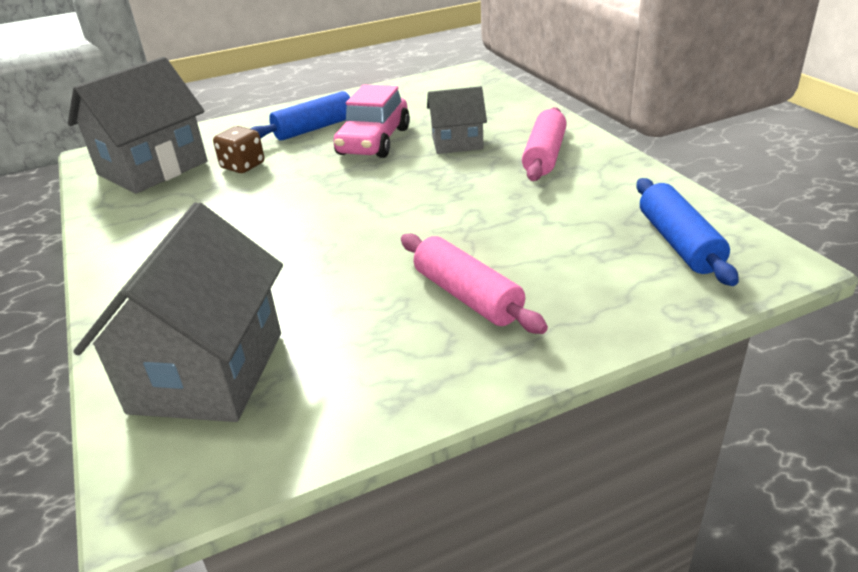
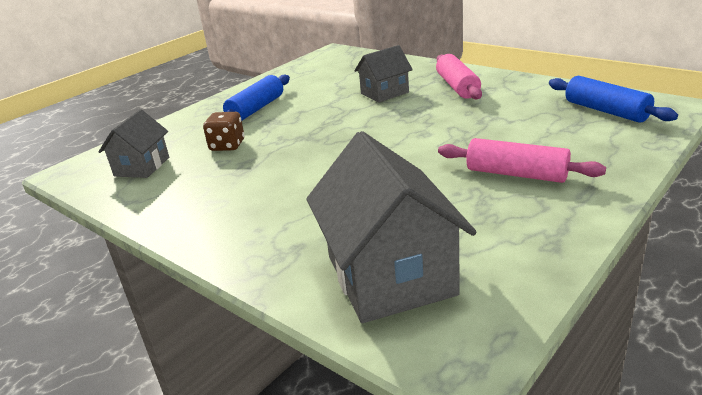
camera: 25 degrees left, 5 degrees down
grey house [68,57,207,194] -> grey house [98,109,169,178], size x0.56
pink car [333,85,410,158] -> none

